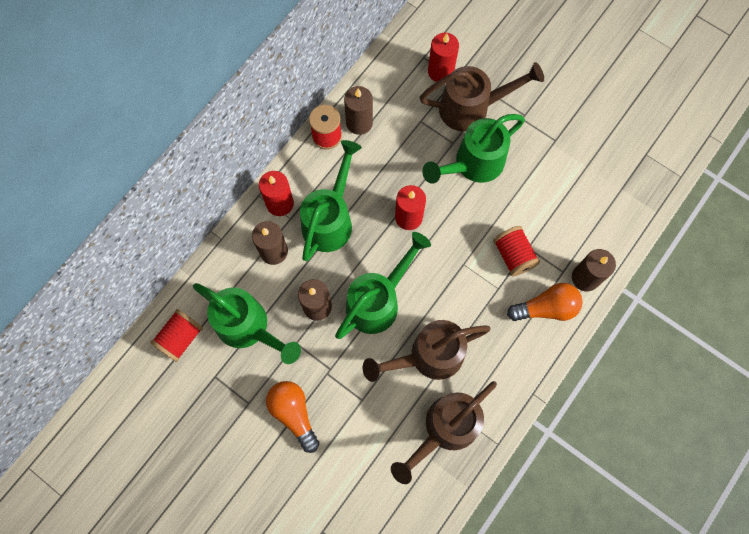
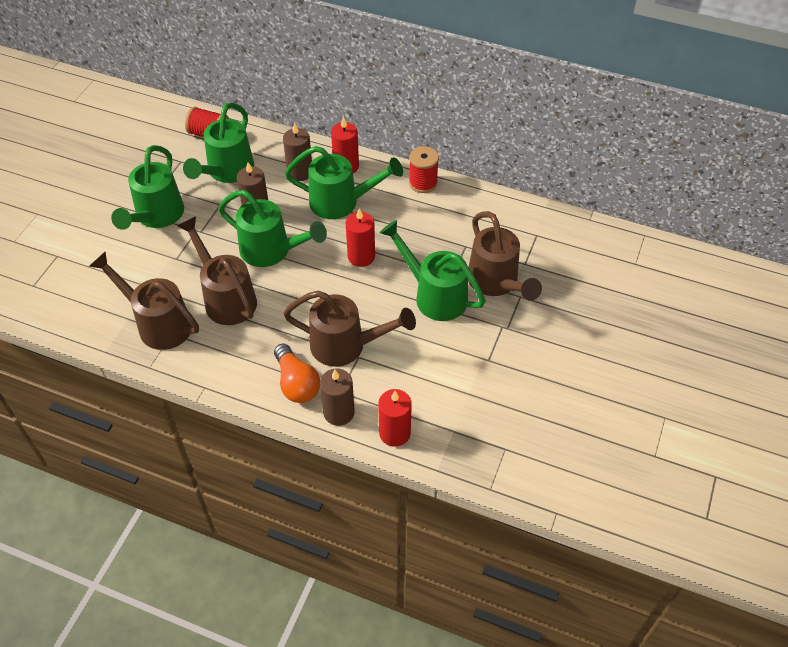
camera: 75 degrees right, 20 degrees down
orange light bulb [266,381,319,453] -> green watering can [111,145,184,230]
brown candle [344,86,373,135] -> none
red candle [428,33,459,82] -> red candle moved to [378,389,412,447]
red spool [493,226,540,276] -> brown watering can [283,290,416,367]

